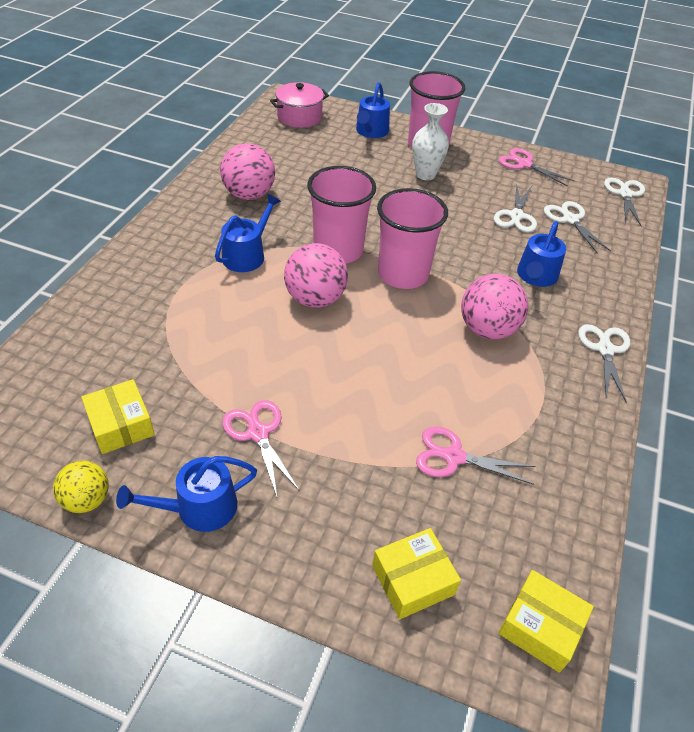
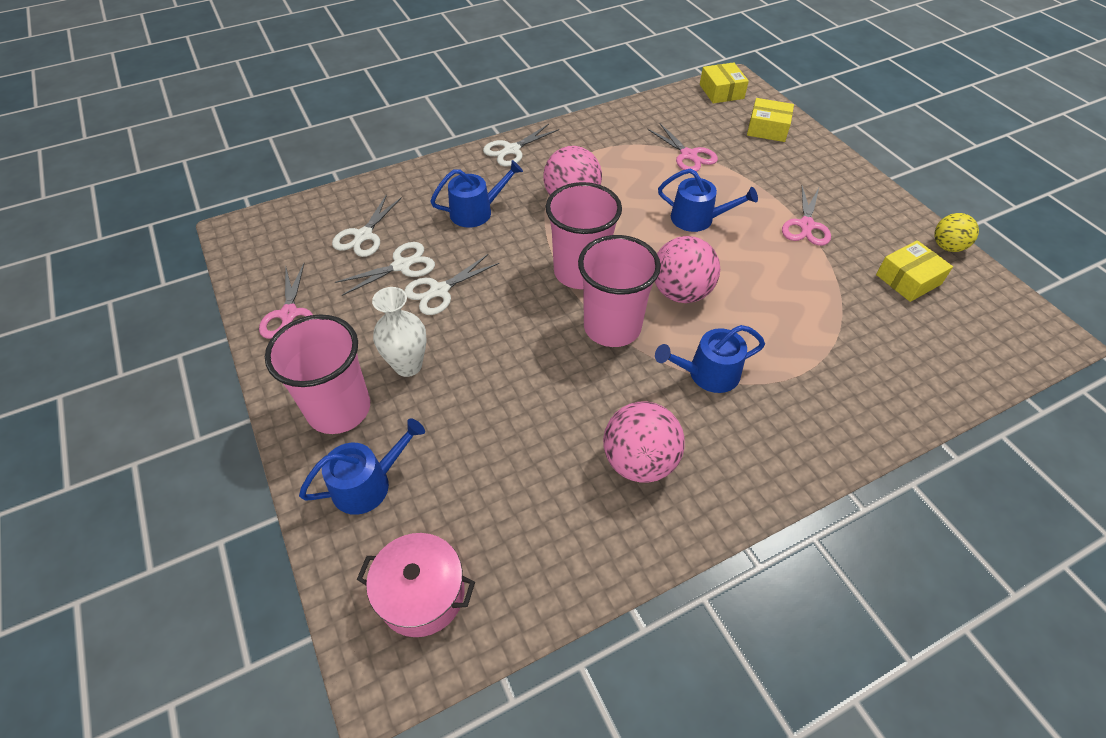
camera: 135 degrees left, 5 degrees up
yellow box [81,379,155,454] -> yellow box turned 45 degrees clockwise [876,240,953,302]
blue watering can [116,456,257,532] -> blue watering can moved to [658,169,758,232]
white scissors [604,178,645,226] -> white scissors moved to [404,254,499,315]

